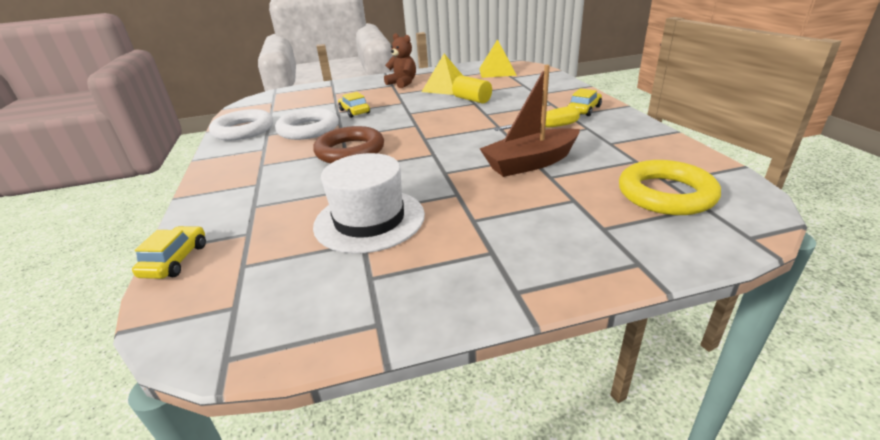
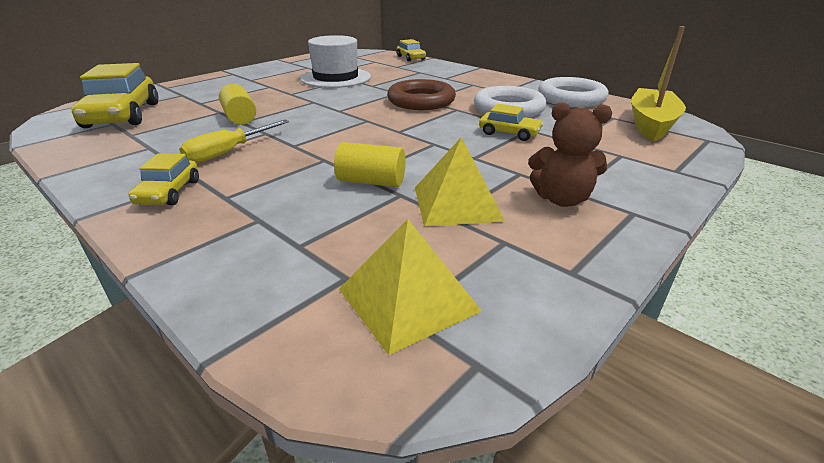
camera: 145 degrees right, 0 degrees up
brown boat [480,65,580,177] -> yellow cylinder [219,84,256,125]
yellow ring [619,160,721,215] -> yellow car [72,63,158,128]
none -> yellow boat [631,26,686,142]

